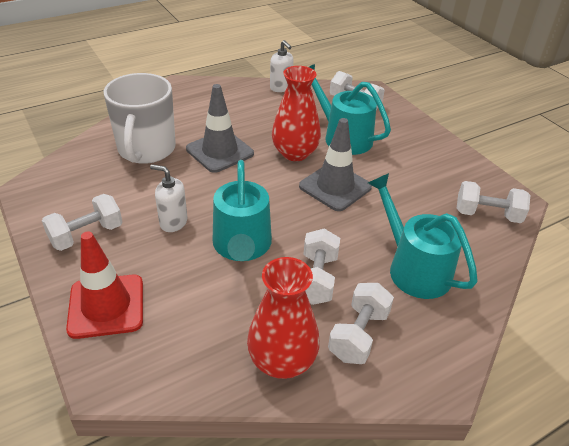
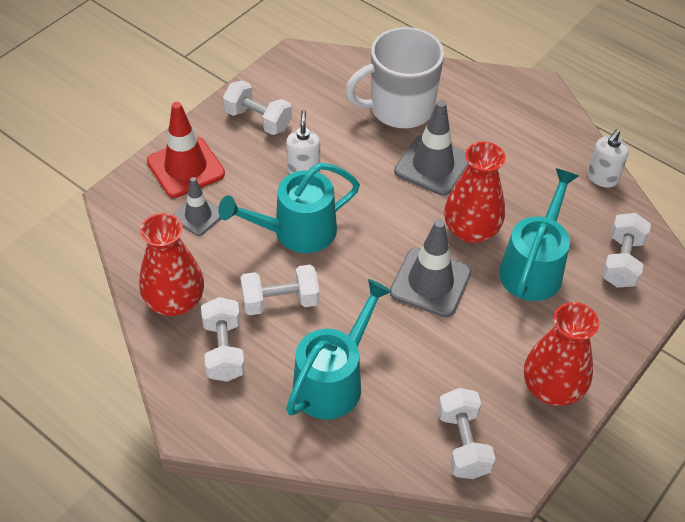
camera: 70 degrees right, 10 degrees up
white dumbbell [328,283,394,364] -> white dumbbell turned 75 degrees clockwise [201,297,245,382]
none -> grey traffic cone [173,177,221,236]
none -> red vase [524,302,599,406]

